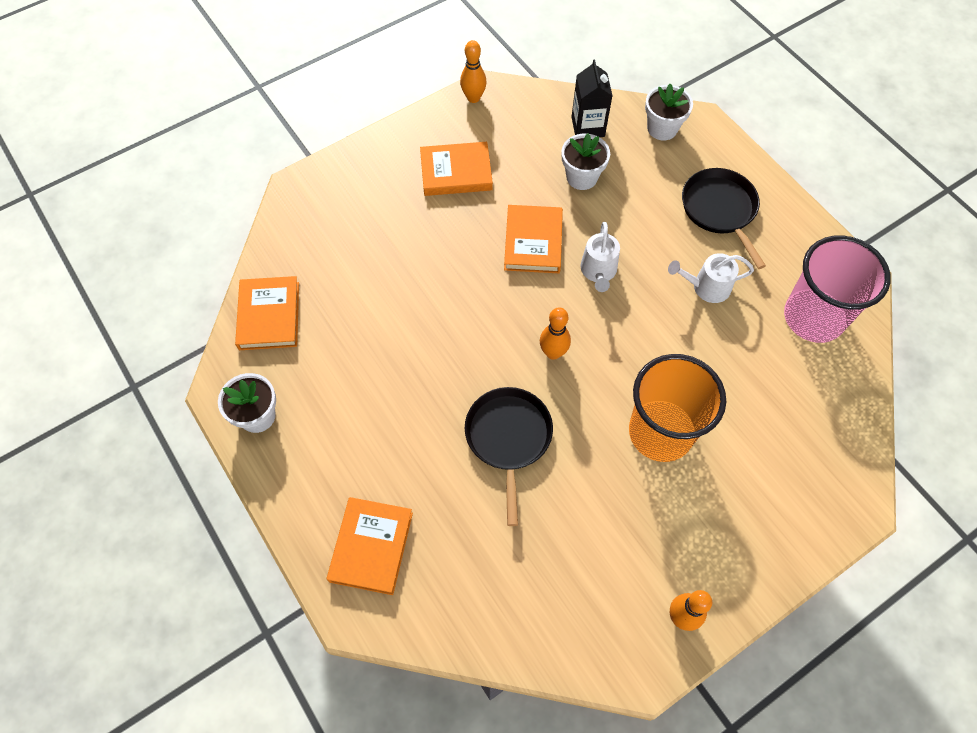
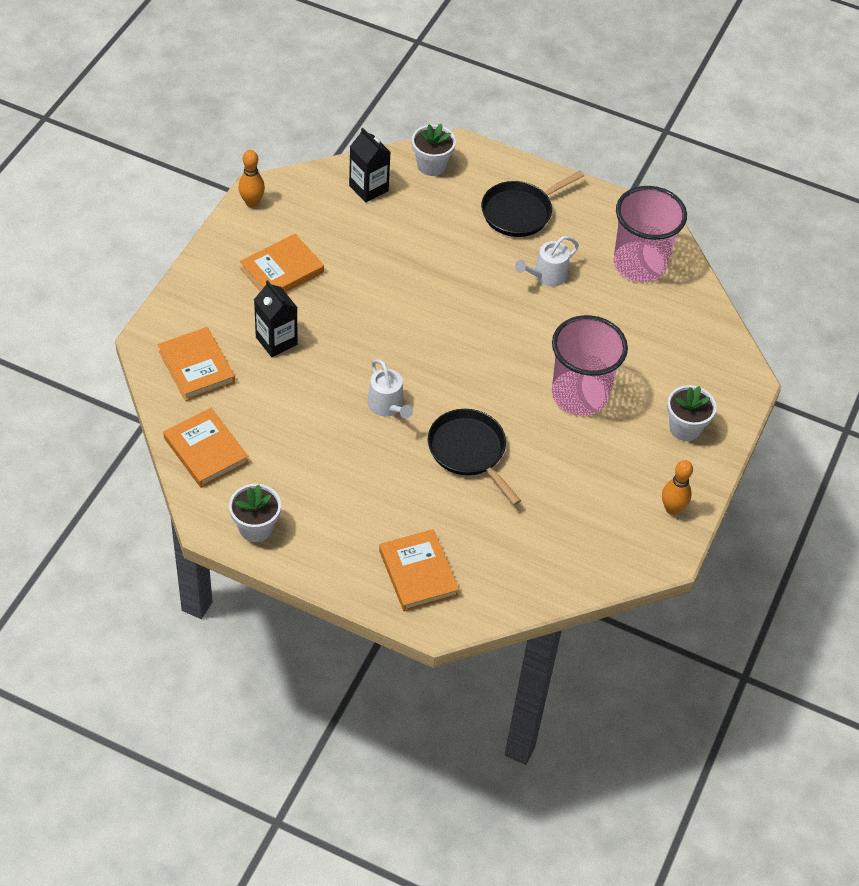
camera: 35 degrees left, 10 degrees down
orange book [504,205,563,273] -> orange book moved to [158,327,235,401]
orange bowling pin [540,307,571,360] -> none
white flower pot [561,133,610,190] -> white flower pot moved to [667,385,716,441]
white watering can [580,222,620,292] -> white watering can moved to [367,359,413,418]
orange cup [629,354,726,462] -> pink cup [552,315,628,416]
black pan [682,168,766,269] -> black pan turned 75 degrees counterclockwise [481,171,584,237]
none -> black carton [254,280,298,357]

